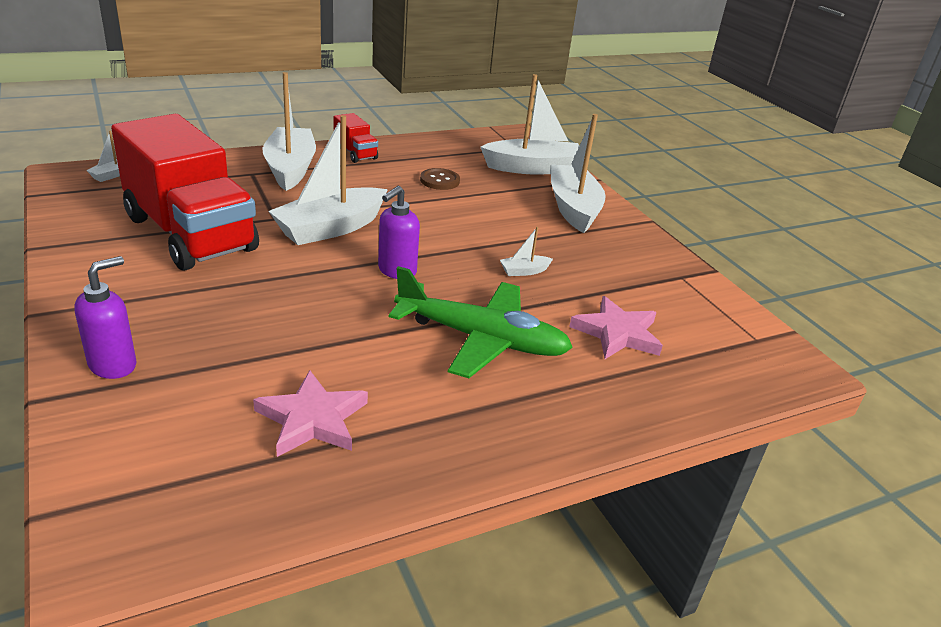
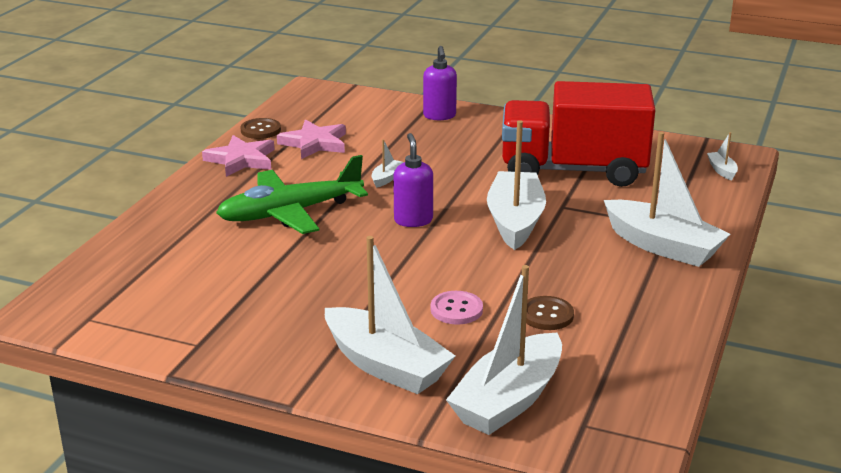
camera: 140 degrees right, 5 degrees down
red truck [334,113,378,163] -> none
white boat [500,227,553,276] -> white boat moved to [372,139,403,188]
pink star [569,296,663,359] -> pink star moved to [202,135,274,177]
none -> brown button [240,118,281,139]
none -> pink button [431,291,483,325]

